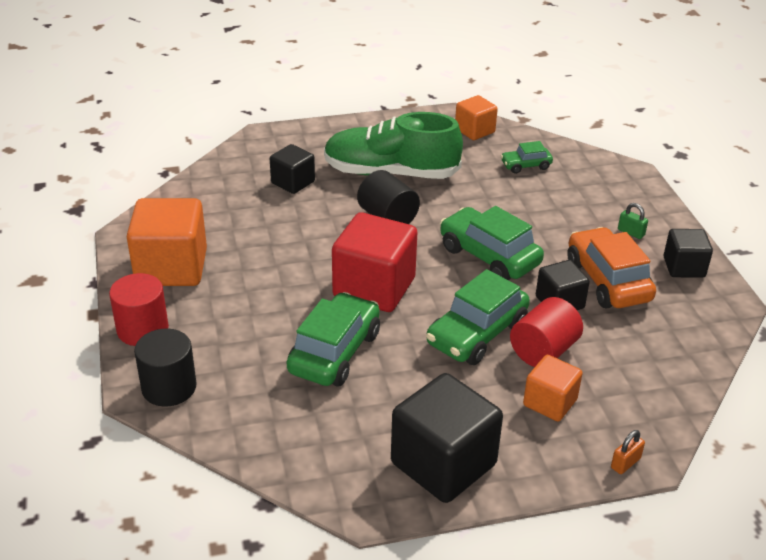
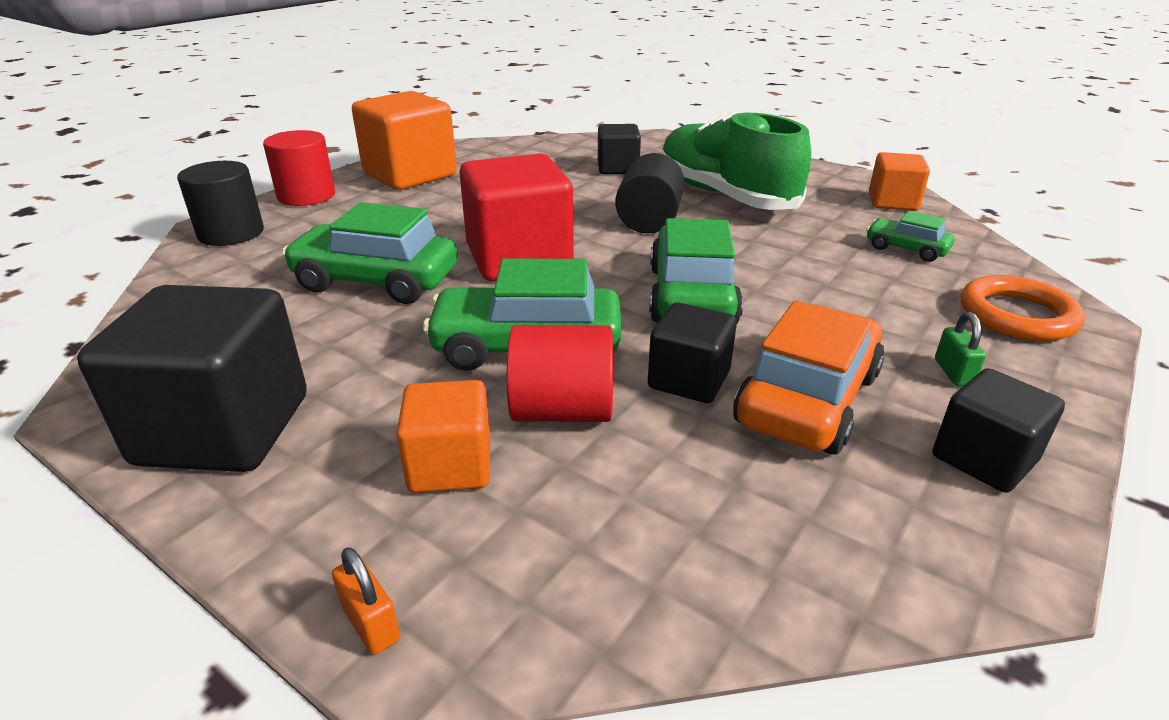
camera: 50 degrees right, 5 degrees down
green car [286,292,380,387] -> green car turned 150 degrees counterclockwise [282,202,458,304]
orange padlock [611,430,645,474] -> orange padlock turned 45 degrees clockwise [332,547,400,655]
none -> orange ring [961,275,1085,341]

